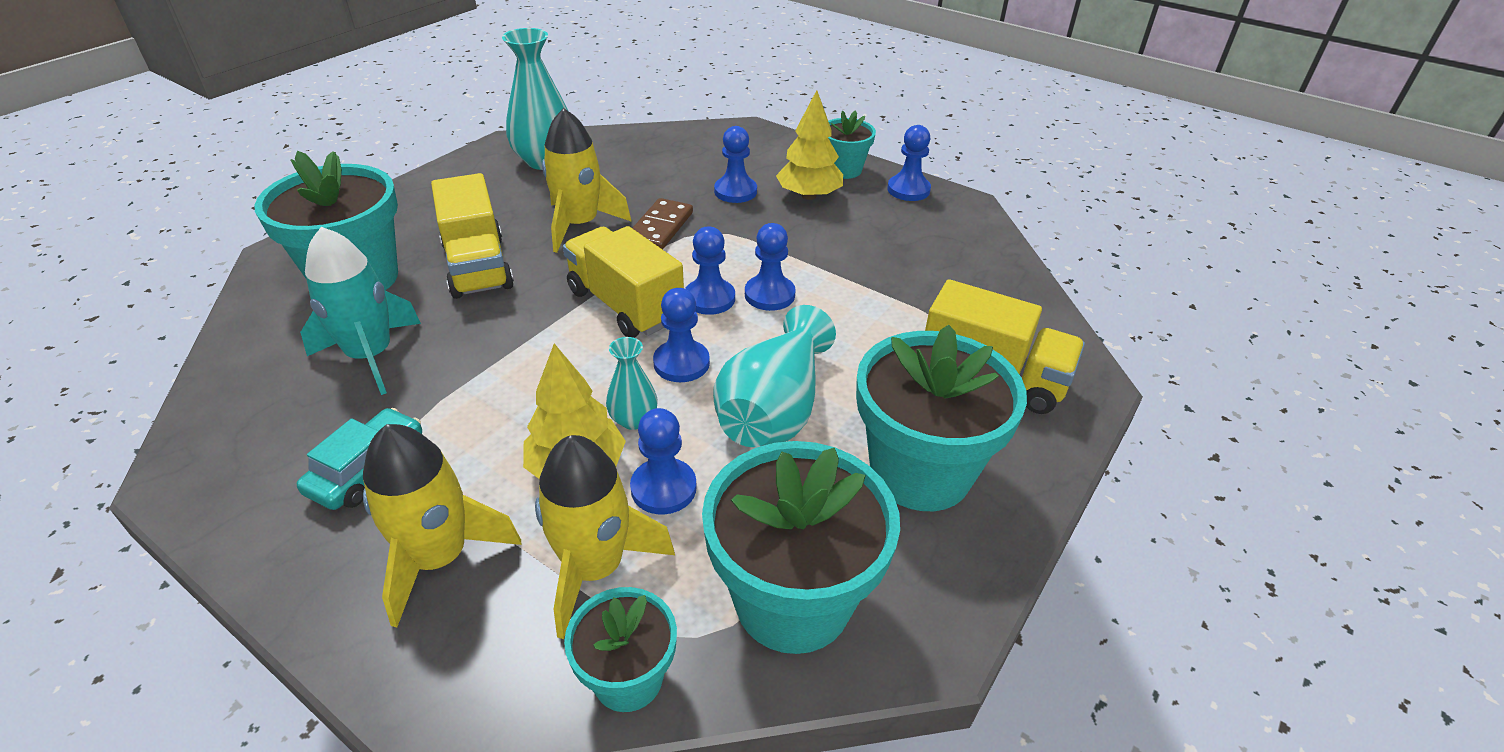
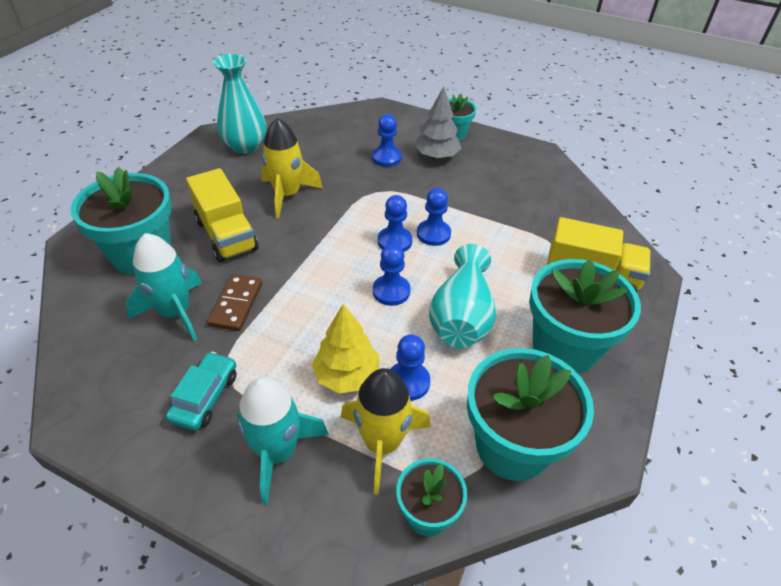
camera: 10 degrees left, 5 degrees up
yellow rocket [363,424,521,628] -> turquoise rocket [237,377,329,505]
yellow truck [563,226,684,338] -> none
turquoise vase [606,337,658,430] -> none
brown domino [632,198,693,250] -> brown domino moved to [207,274,262,331]
yellow tree [776,90,843,200] -> grey tree [415,86,462,159]
blue pawn [887,125,931,201] -> none

